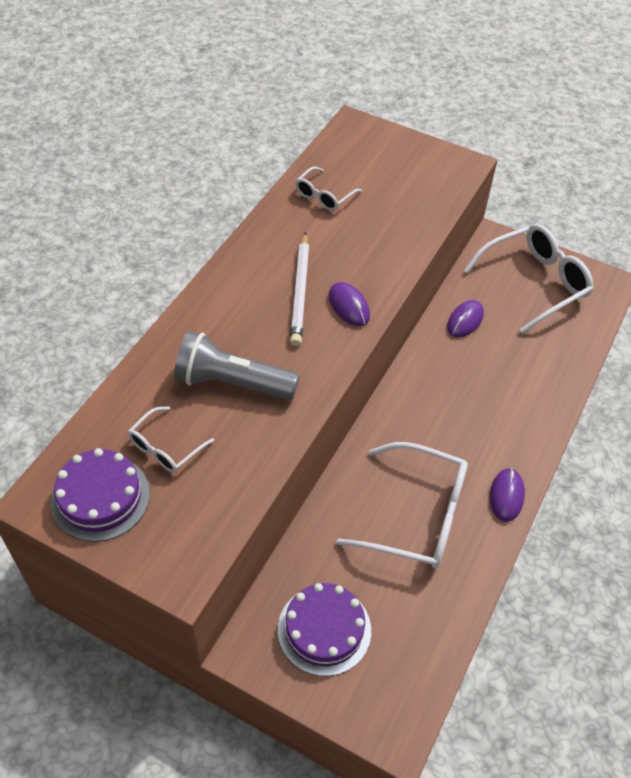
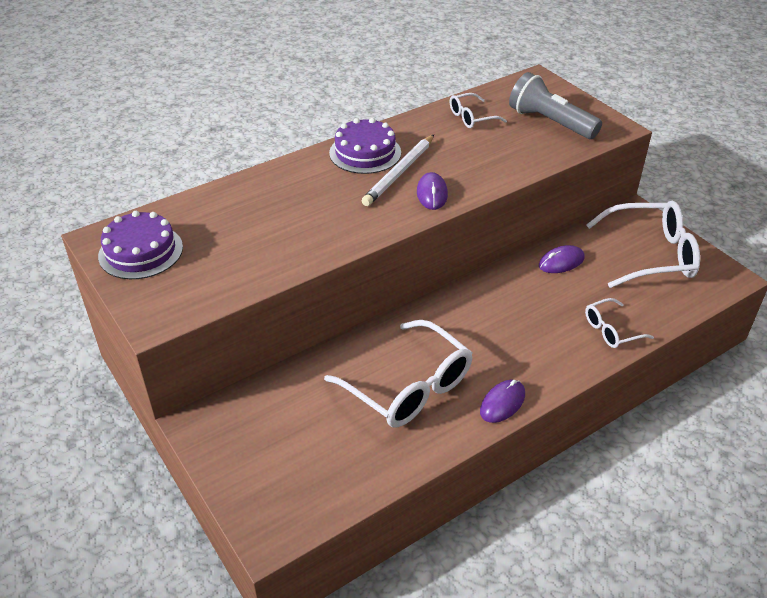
camera: 30 degrees right, 10 degrees down
white glasses [128,407,214,473] -> white glasses moved to [585,298,654,348]
grey flashlight [174,331,300,400] -> grey flashlight moved to [509,72,602,139]
purple cake [278,583,371,676] -> purple cake moved to [329,118,401,174]

